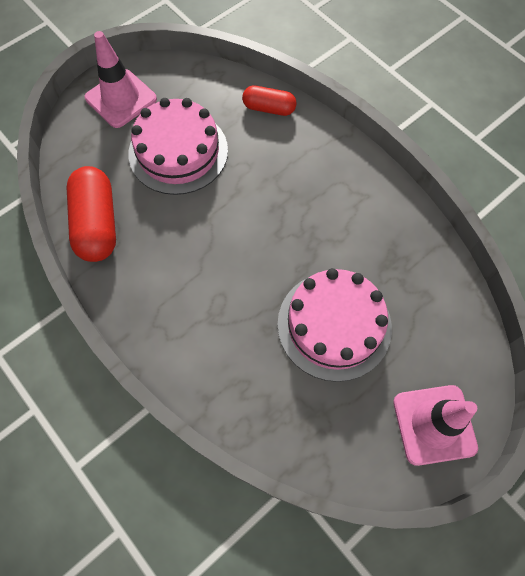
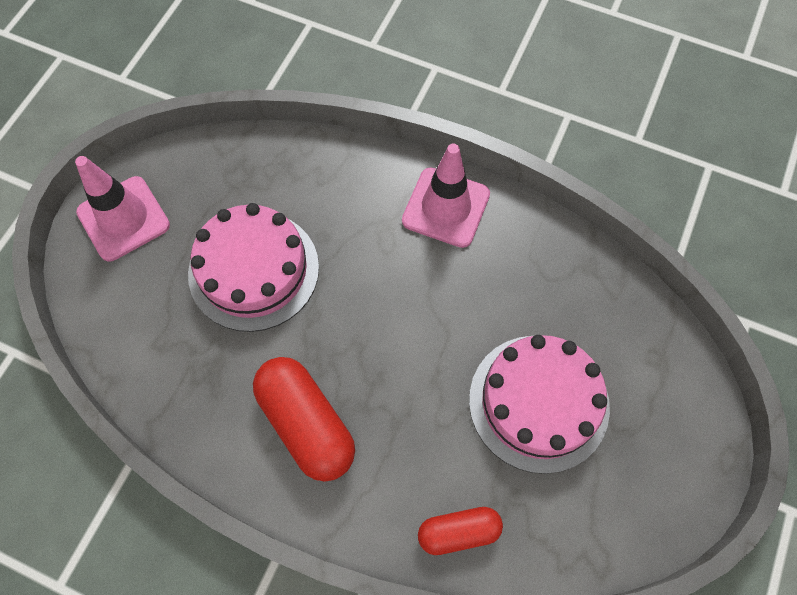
camera: 155 degrees right, 0 degrees up
red capsule [67,166,116,262] -> red capsule moved to [253,357,355,482]
pink traffic cone [85,31,157,128] -> pink traffic cone moved to [402,144,490,248]

